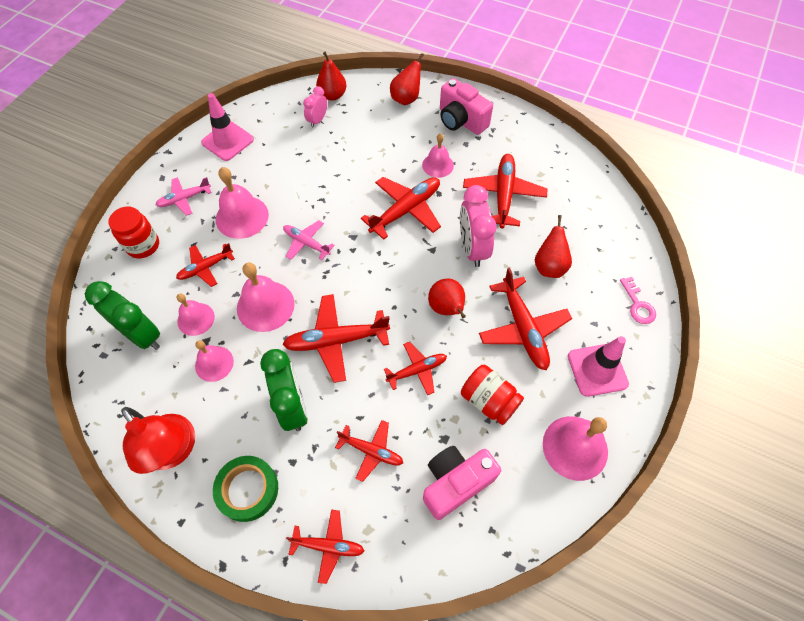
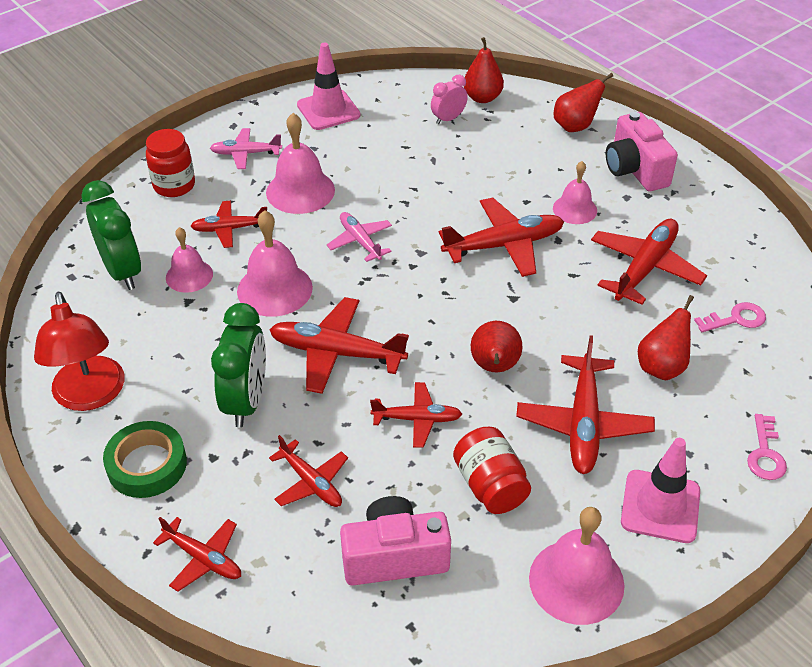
camera: 25 degrees right, 15 degrees down
pink bell [195,340,234,382] -> none
pink clock [460,185,497,267] -> none
none -> pink key [694,302,766,332]

